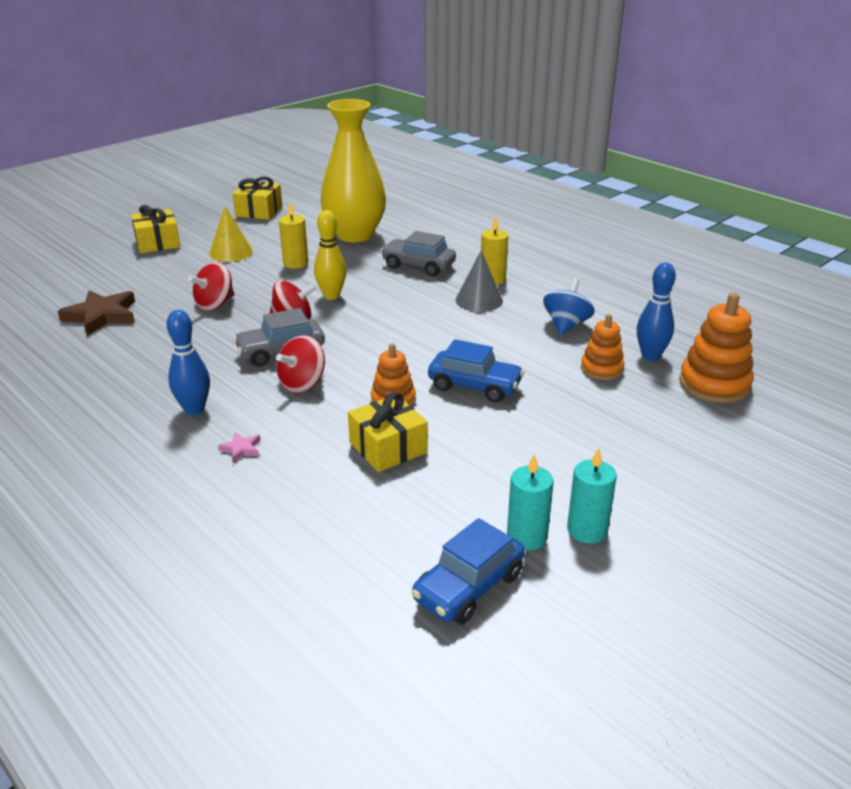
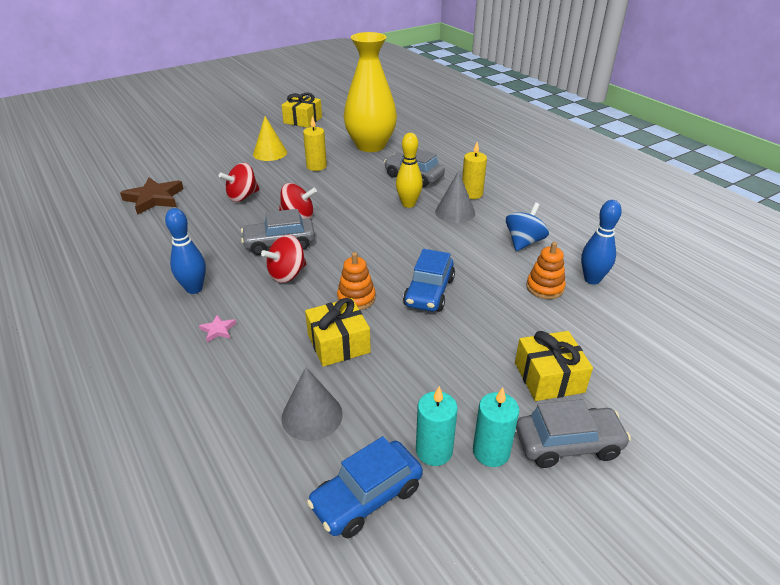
camera: 10 degrees right, 5 degrees up
yellow gift [131,205,181,253] -> yellow gift moved to [515,331,593,401]
yellow bowling pin [314,210,346,300] -> yellow bowling pin moved to [396,133,423,208]
blue car [428,339,524,402] -> blue car turned 75 degrees clockwise [403,249,455,312]
orange stacking toy [679,293,754,403] -> none
none -> grey cone [281,367,343,441]
none -> grey car [516,399,631,468]

